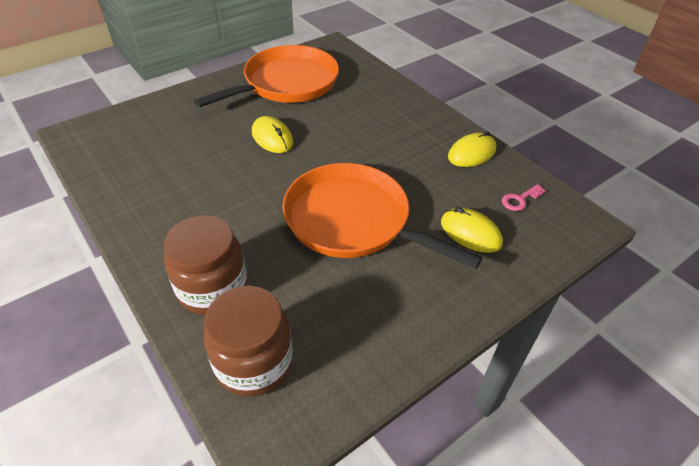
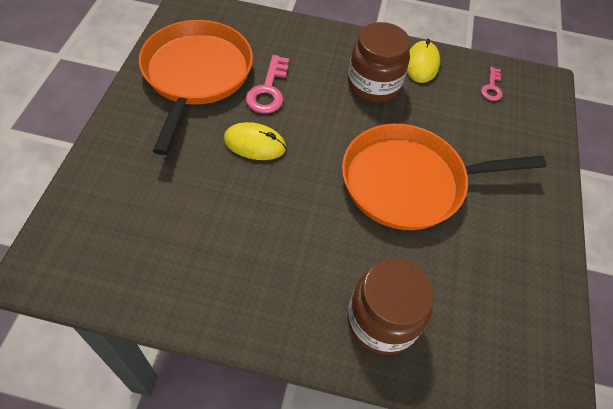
camera: 45 degrees left, 10 degrees up
brown jar [204,286,293,397] -> brown jar moved to [348,22,411,102]
yellow mouse [441,207,503,253] -> none
none -> pink key [246,55,289,114]

